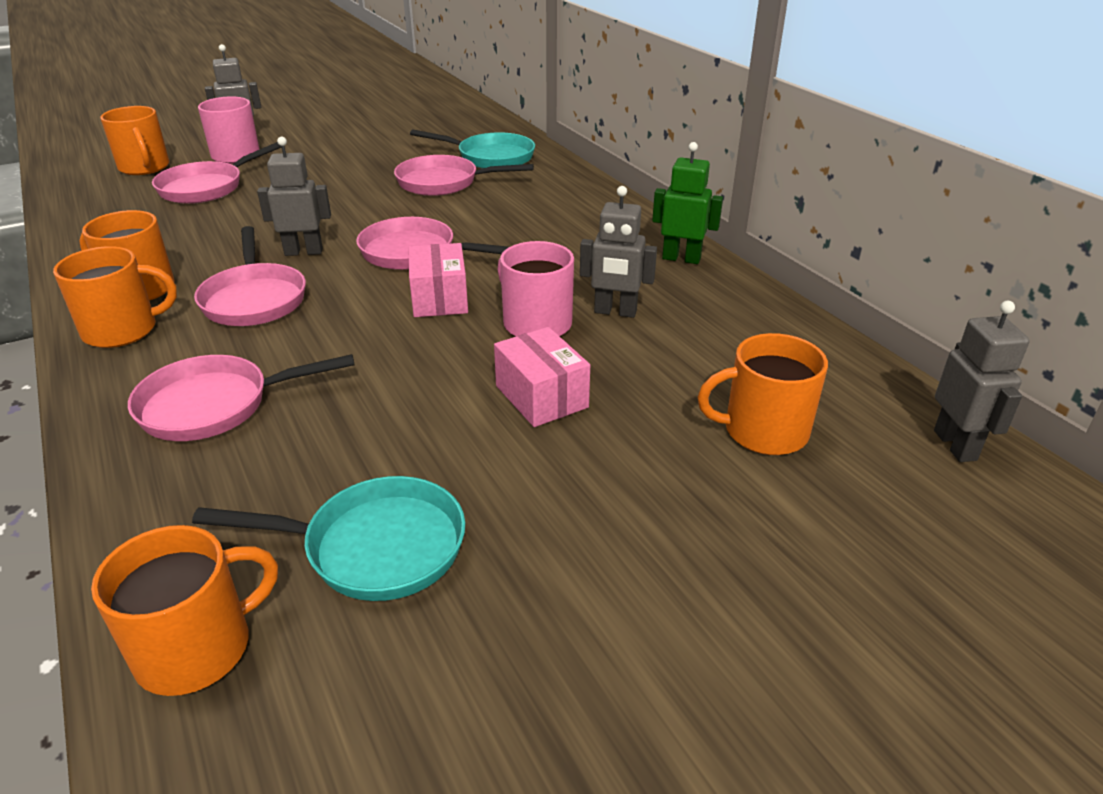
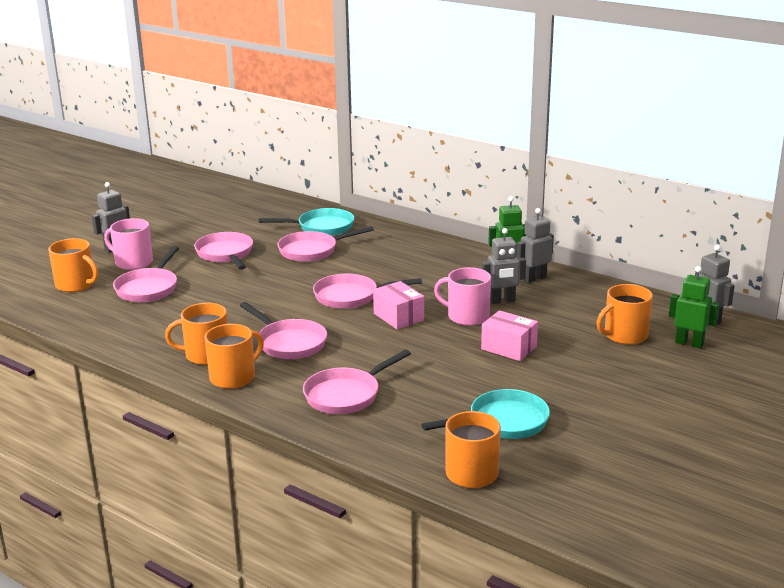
camera: 25 degrees left, 10 degrees down
grey robot [257,137,331,256] -> grey robot moved to [517,208,554,283]
none -> pink pan [194,232,253,270]
none -> green robot [669,266,720,349]

